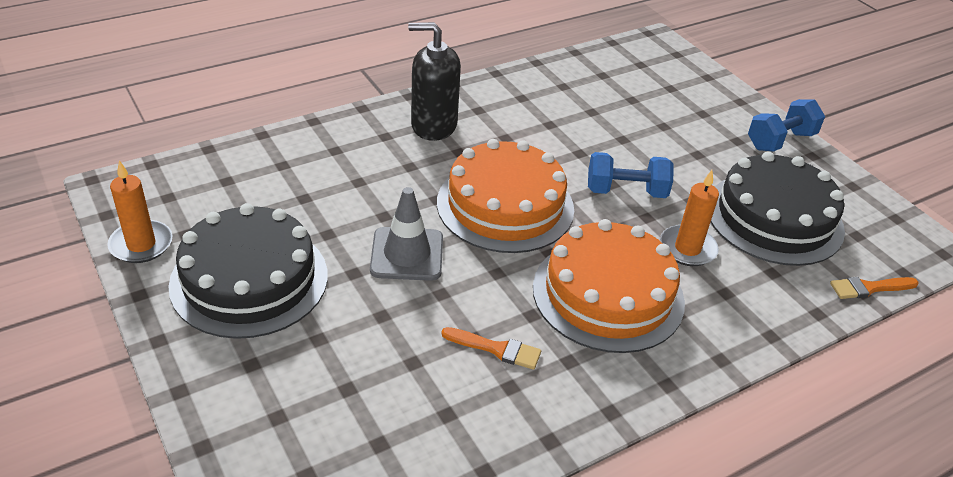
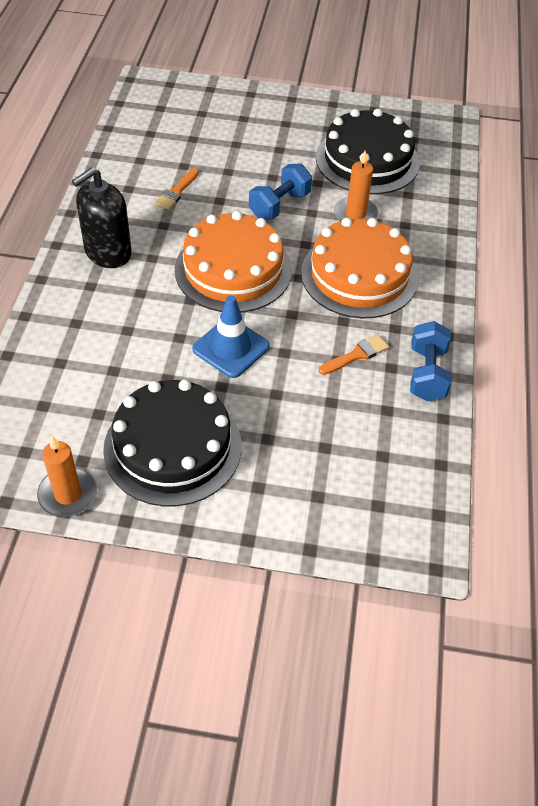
camera: 50 degrees left, 10 degrees up
grey traffic cone [370,187,443,281] -> blue traffic cone [192,295,270,378]
blue dumbbell [748,99,825,152] -> blue dumbbell moved to [410,321,451,401]
orange brush [830,277,919,299] -> orange brush moved to [154,168,199,210]

